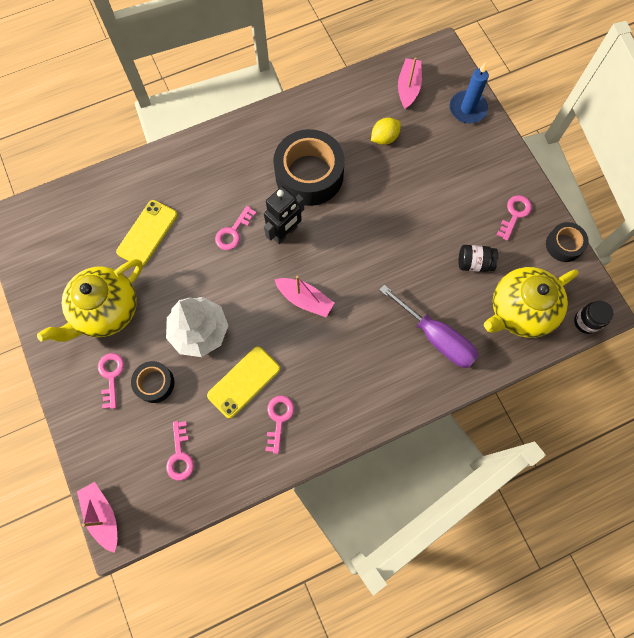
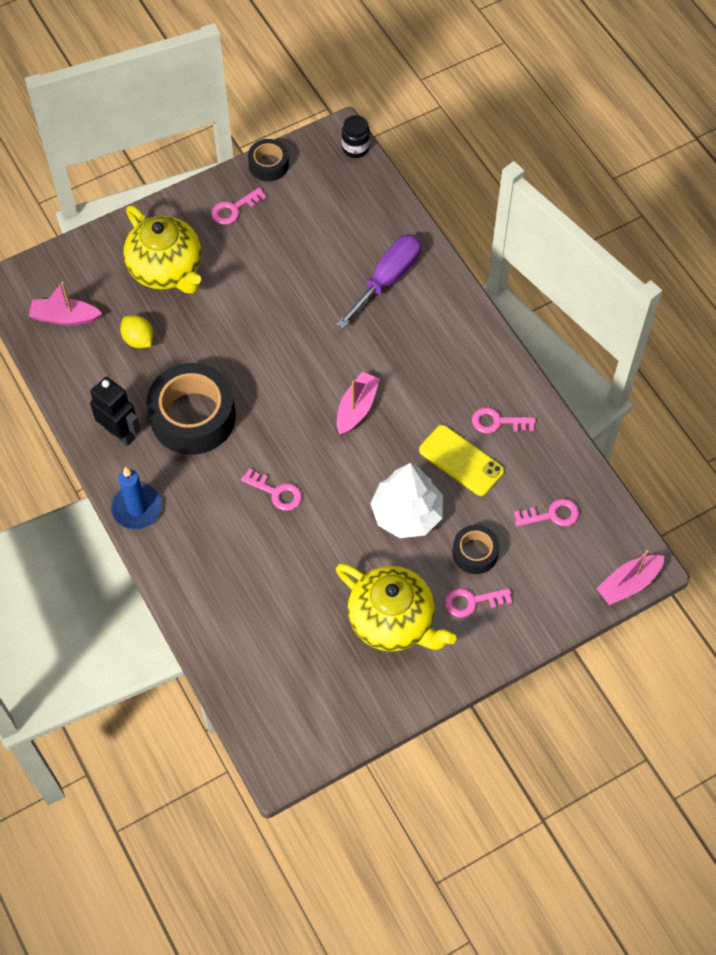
camera: 95 degrees left, 10 degrees down
yellow phone [116,200,178,266] -> none
black robot [264,186,304,244] -> black robot moved to [90,377,141,446]
blue candle [449,62,489,123] -> blue candle moved to [111,467,162,529]
black jar [458,245,498,272] -> none
yellow teapot [484,267,579,338] -> yellow teapot moved to [124,205,202,294]
pink key [497,195,532,241] -> pink key turned 60 degrees counterclockwise [211,187,267,225]

